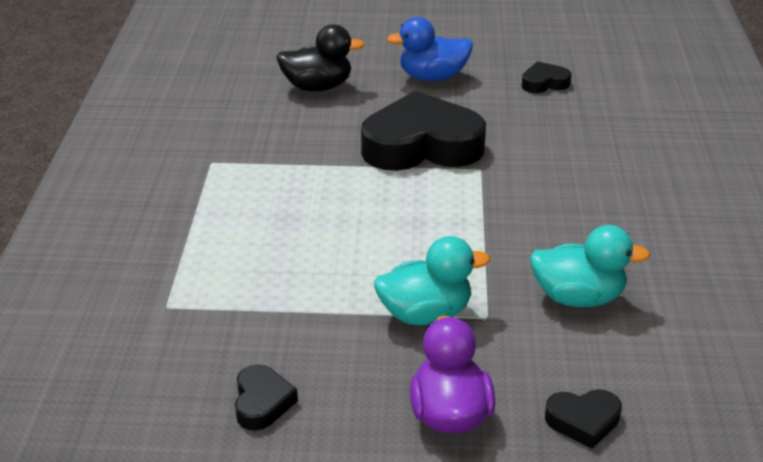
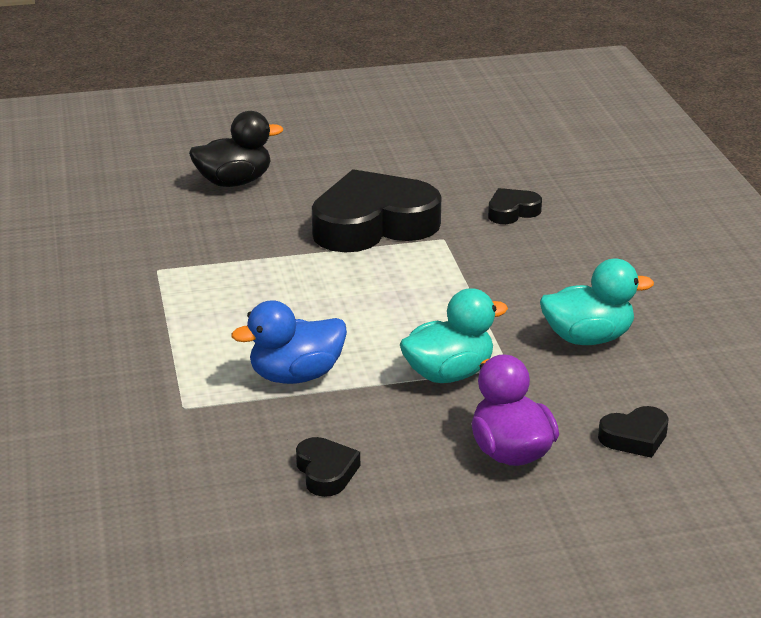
camera: 15 degrees left, 5 degrees down
blue duck [387,17,473,81] -> blue duck moved to [231,300,347,384]
black heart [522,62,572,93] -> black heart moved to [488,188,542,224]

